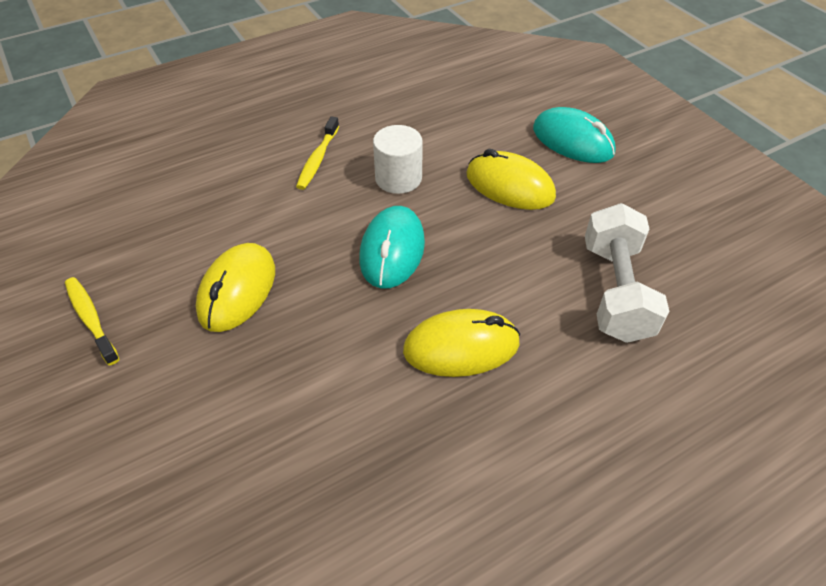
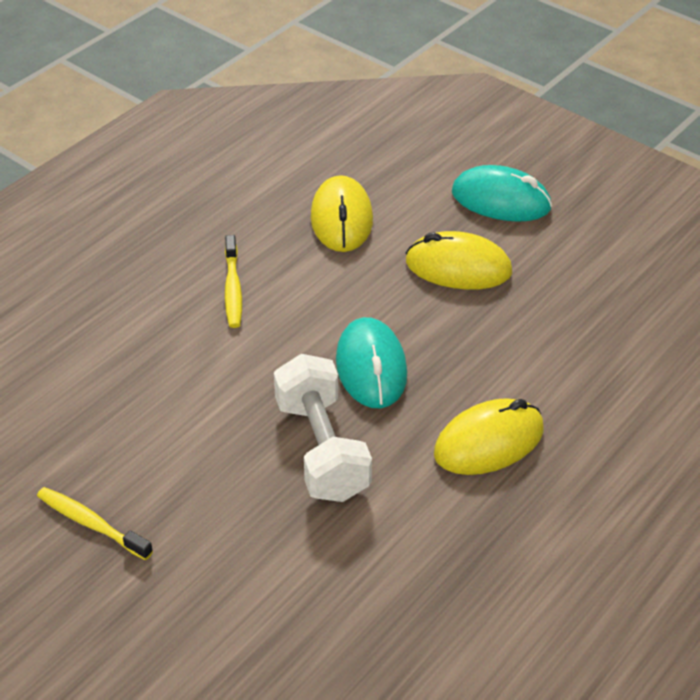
camera: 20 degrees left, 5 degrees down
yellow mouse [196,243,275,332] -> yellow mouse moved to [311,175,373,252]
white cylinder [373,125,423,194] -> none
white dumbbell [585,203,670,343] -> white dumbbell moved to [274,354,372,502]

